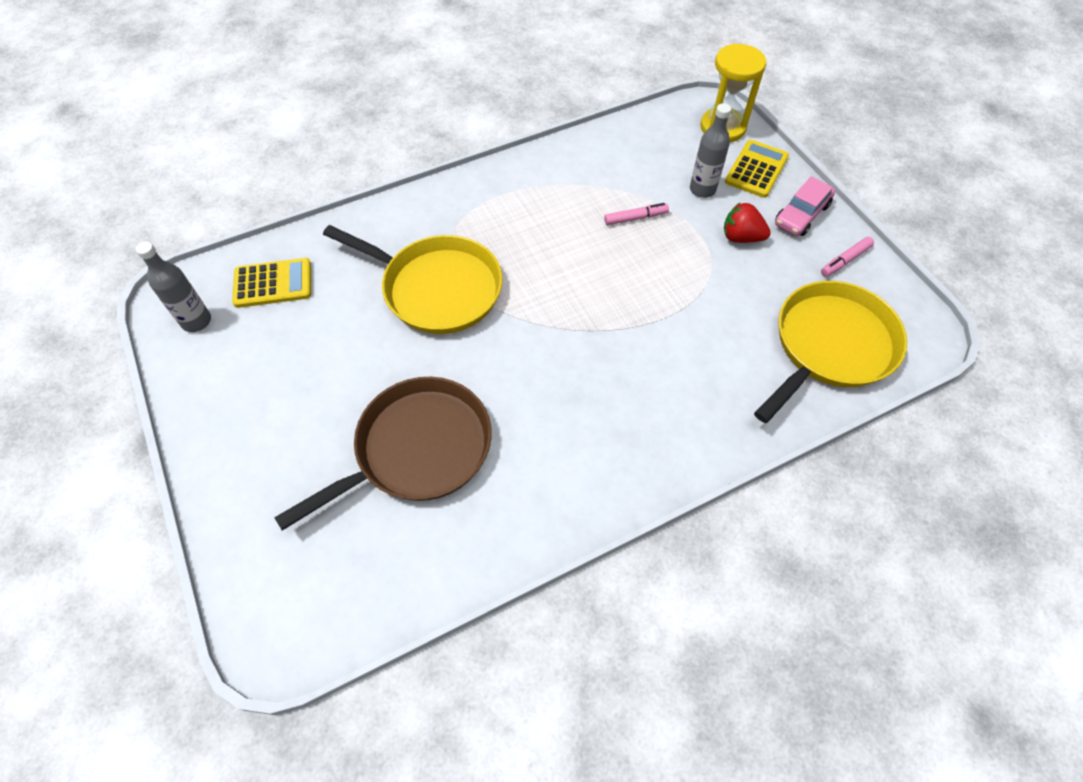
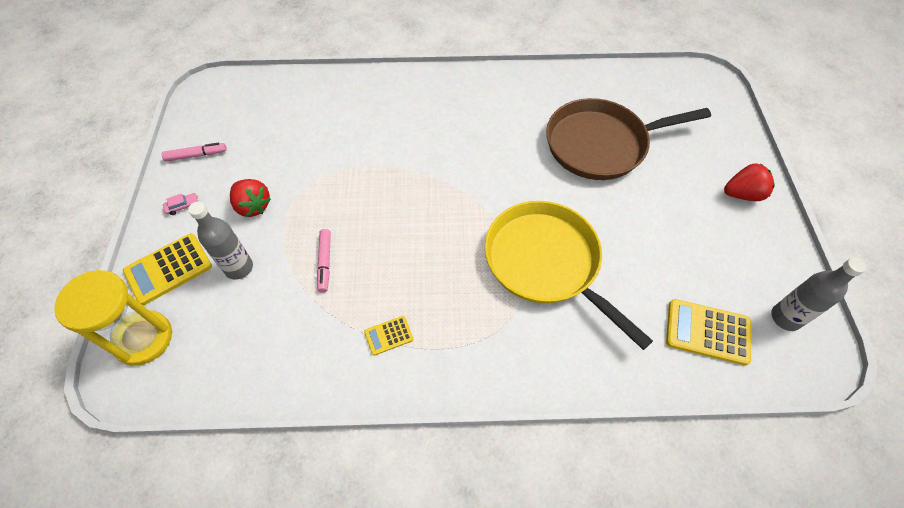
camera: 155 degrees left, 0 degrees up
pink marker [604,203,669,225] -> pink marker turned 105 degrees counterclockwise [317,229,331,292]
yellow pan [754,281,907,423] -> none
pink car [775,176,835,236] -> pink car [163,193,199,215], size x0.46
none -> yellow calculator [364,316,414,356]
none -> red strawberry [724,163,775,201]

